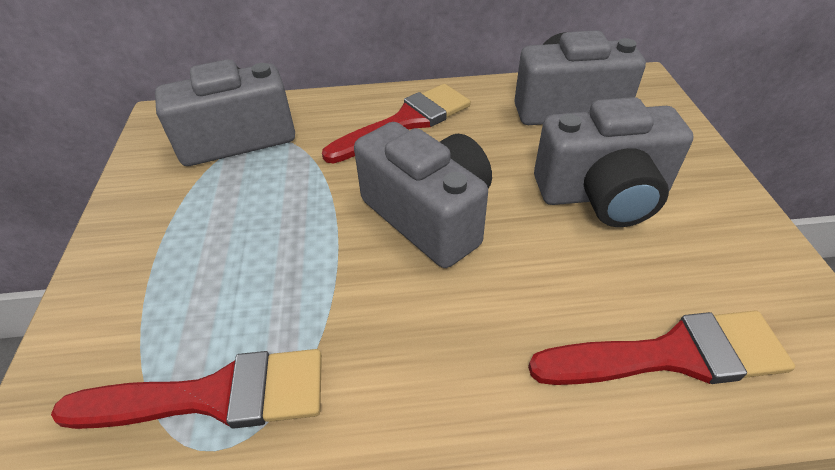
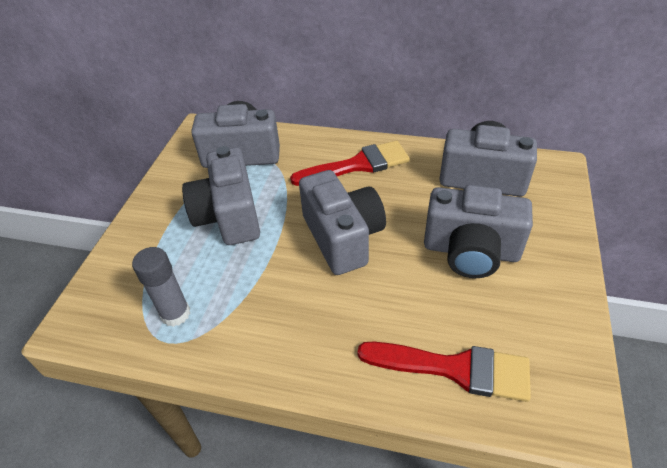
camera: 20 degrees right, 0 degrees up
red brush [51,349,322,429] -> grey glue stick [132,247,190,327]
none -> grey camera [182,146,260,245]

